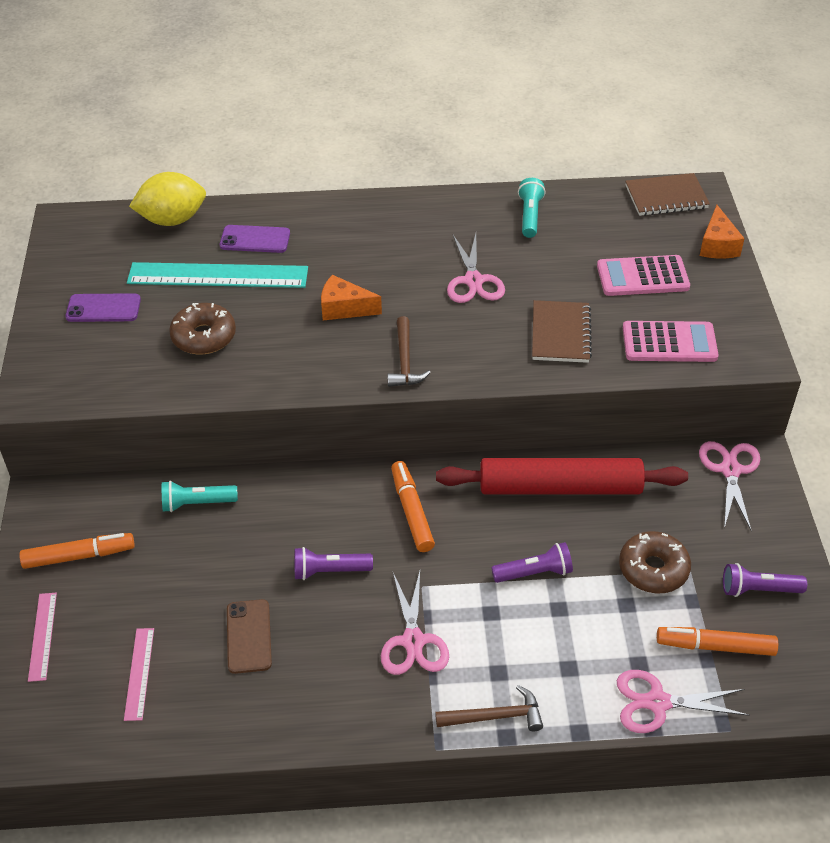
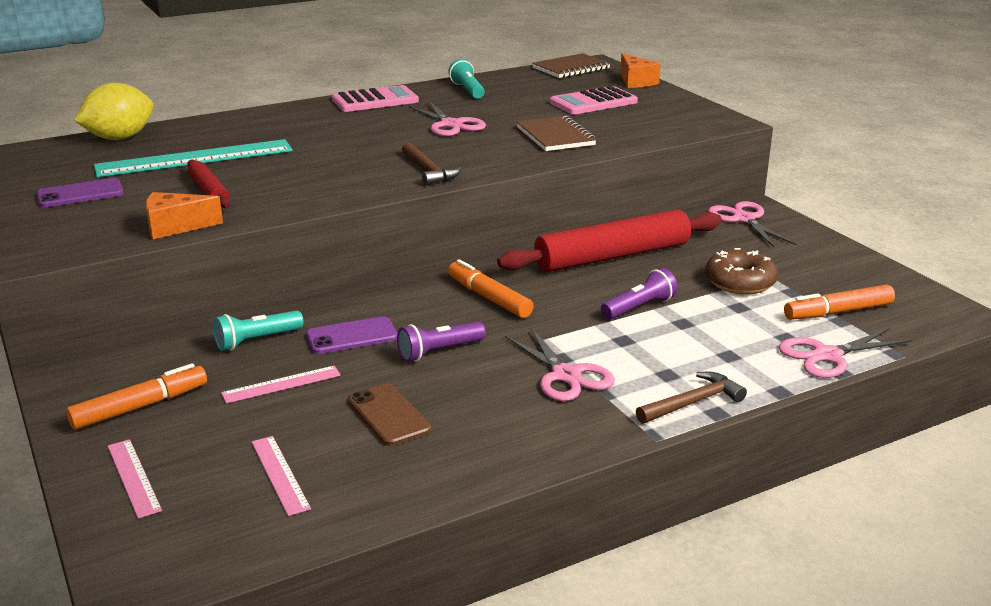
camera: 25 degrees left, 20 degrees down
brown donut [169,303,236,354] -> red rolling pin [187,159,230,208]
purple phone [220,225,290,253] -> purple phone moved to [306,316,397,354]
orange cheese [321,275,382,320] -> orange cheese moved to [145,192,223,239]
pink calculator [623,321,719,362] -> pink calculator moved to [332,85,419,112]
purple flashlight [723,563,807,597] -> none
none -> pink ruler [221,366,341,404]

